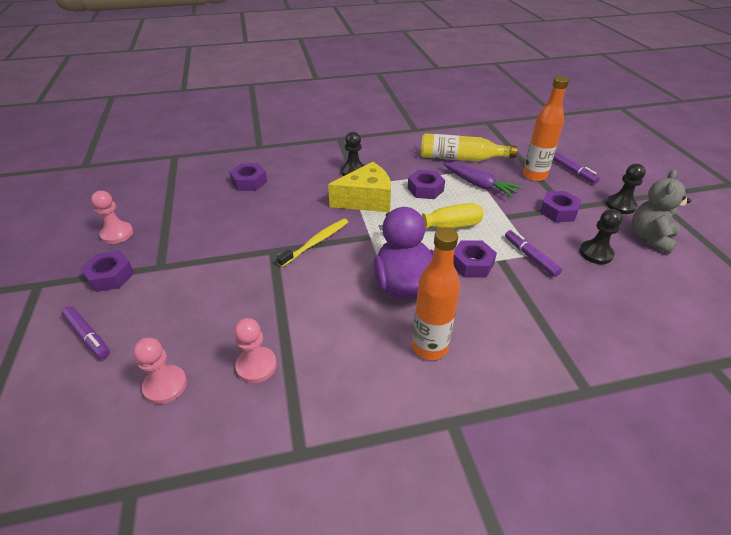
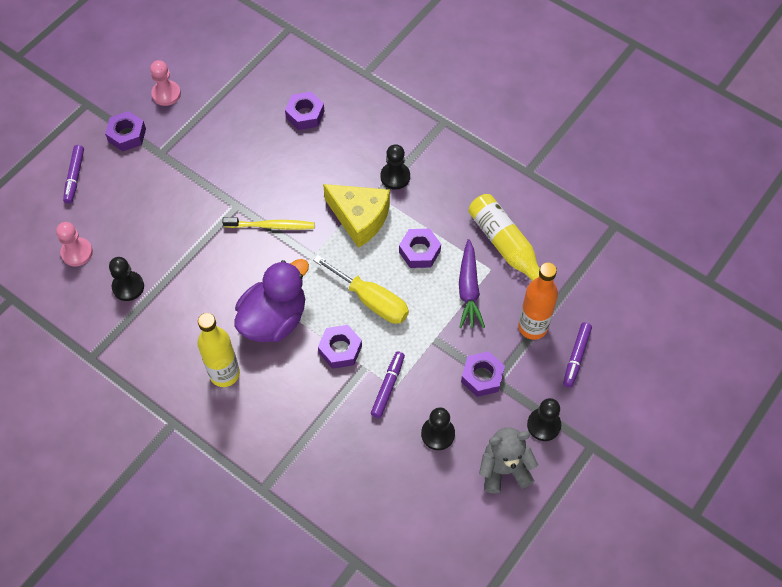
camera: 50 degrees right, 20 degrees up
pink pawn [234,318,277,383] -> black pawn [109,257,144,301]
orange bottle [412,228,460,360] -> yellow bottle [197,313,240,387]

